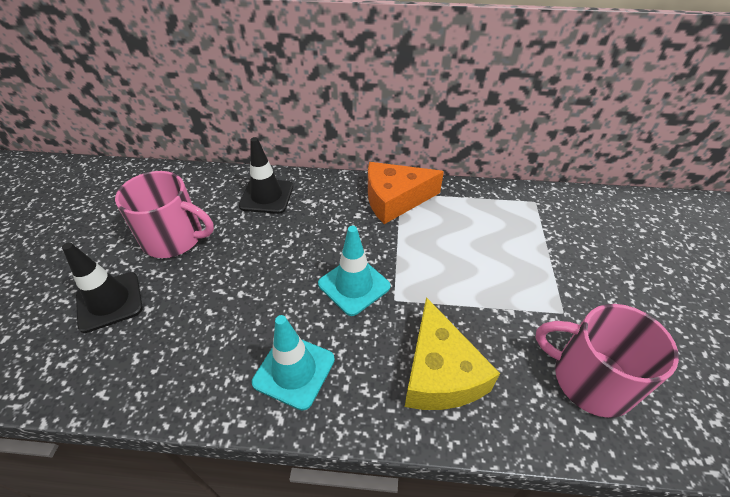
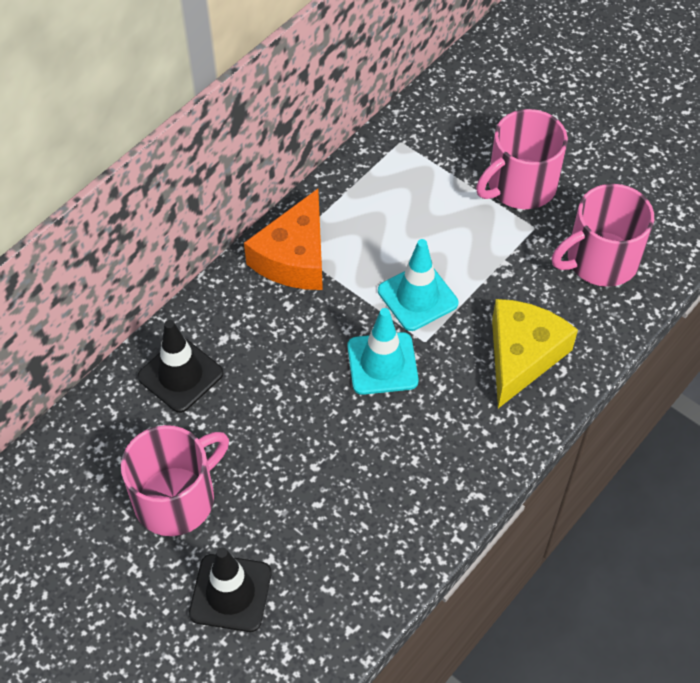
camera: 55 degrees left, 10 degrees up
turquoise traffic cone [252,315,335,411] -> turquoise traffic cone moved to [378,239,458,331]
yellow cheese [405,297,500,410] -> yellow cheese turned 90 degrees counterclockwise [492,299,578,408]
none -> pink mug [476,109,568,209]

